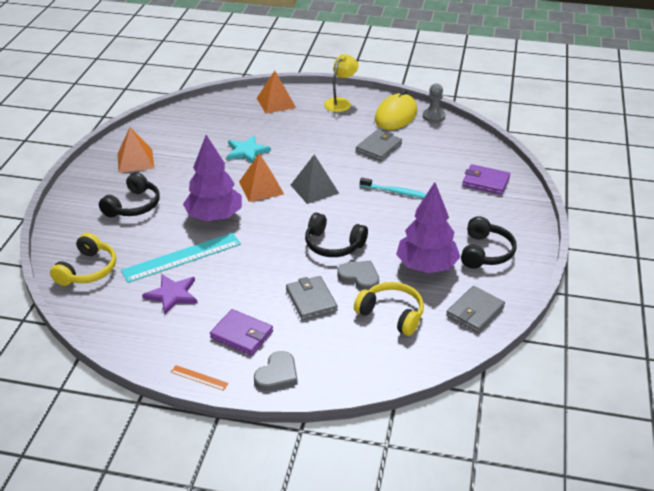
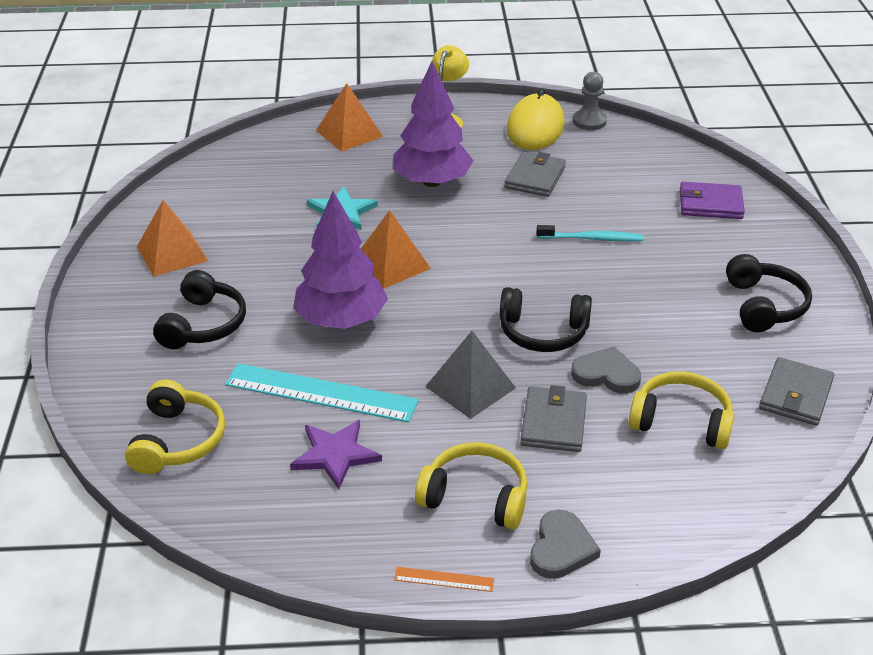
camera: 15 degrees left, 0 degrees up
turquoise ruler [121,233,241,283] -> turquoise ruler turned 60 degrees clockwise [225,363,419,423]
purple wallet [210,309,273,356] -> yellow headphones [415,442,528,529]
grey wallet [286,276,338,320] -> grey wallet turned 45 degrees clockwise [520,385,587,452]
grey pyramid [291,154,340,204] -> grey pyramid moved to [425,331,516,419]
purple tree [396,182,460,273] -> purple tree moved to [393,62,474,187]

